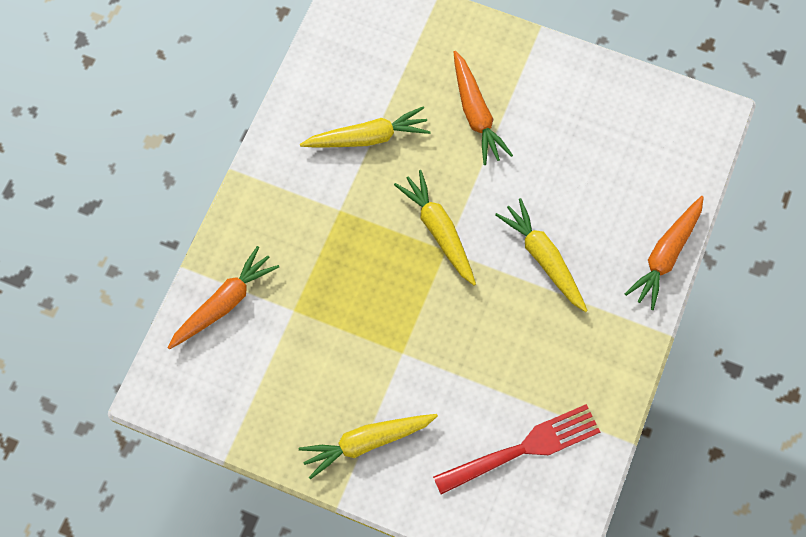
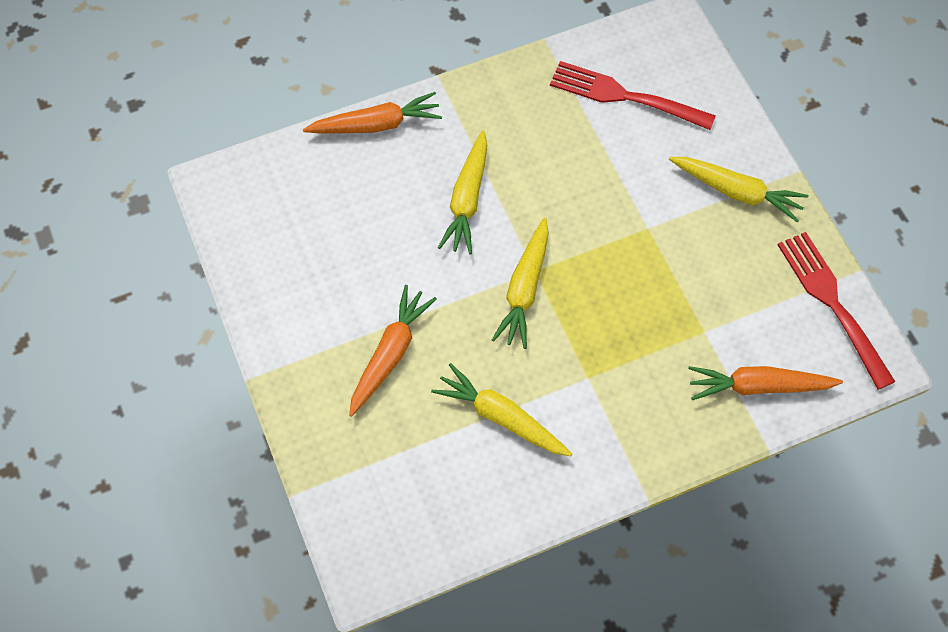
camera: 135 degrees left, 5 degrees down
none -> red fork [778,232,895,390]

